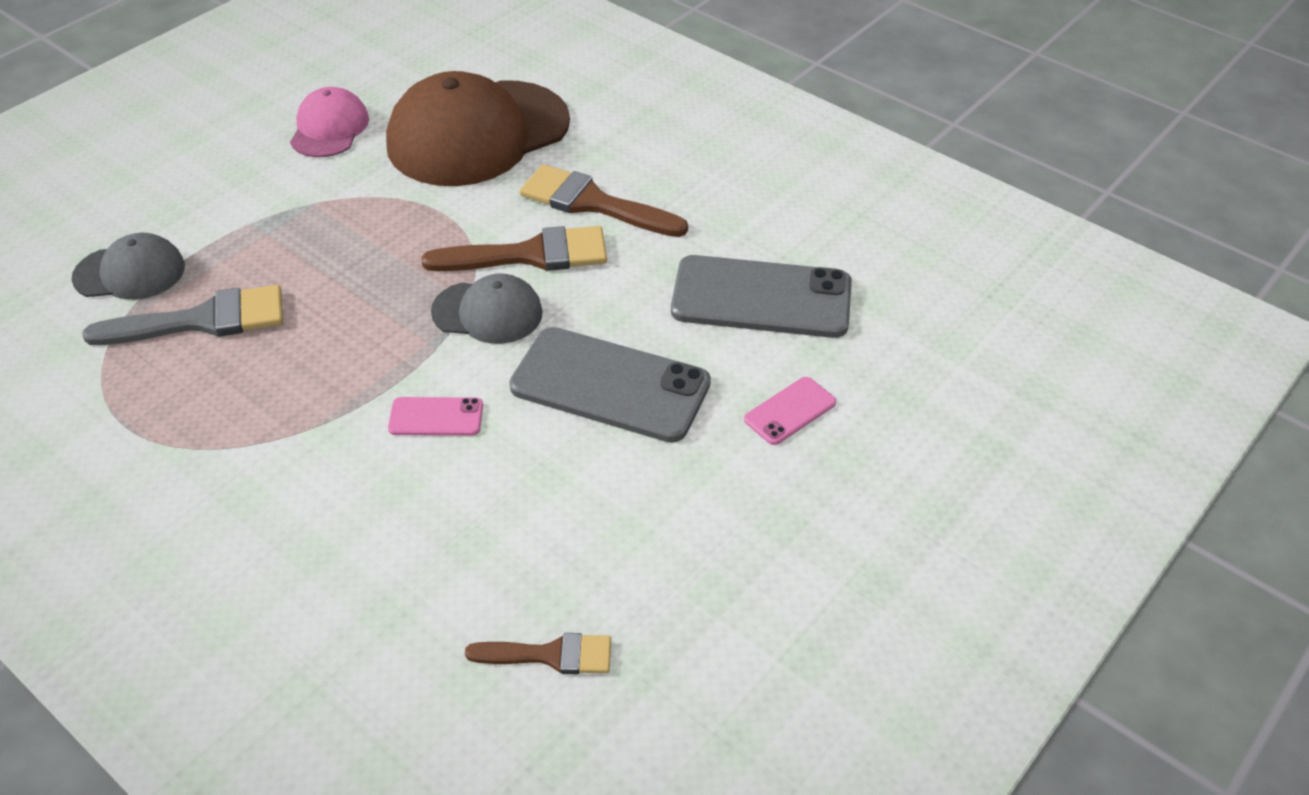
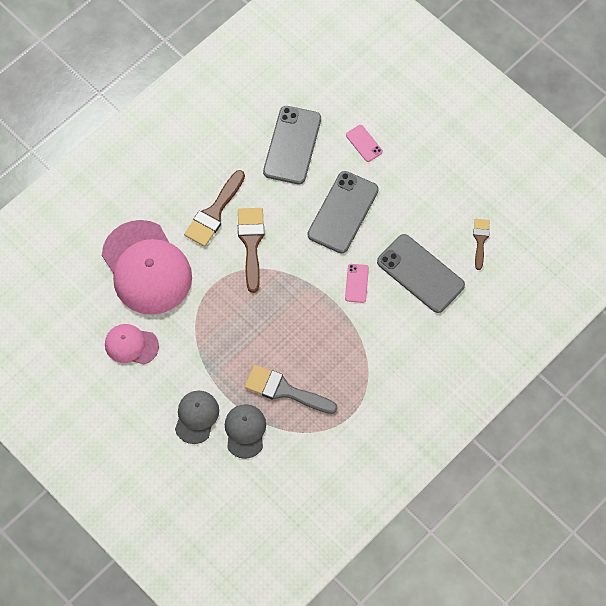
camera: 85 degrees left, 20 degrees up
grey brush [82,285,283,345] -> grey brush turned 60 degrees counterclockwise [244,365,338,414]
brown cap [386,71,570,186] -> pink cap [102,220,192,315]
grey cap [431,274,543,344] -> grey cap moved to [175,390,219,444]
none -> grey phone [377,234,465,313]

